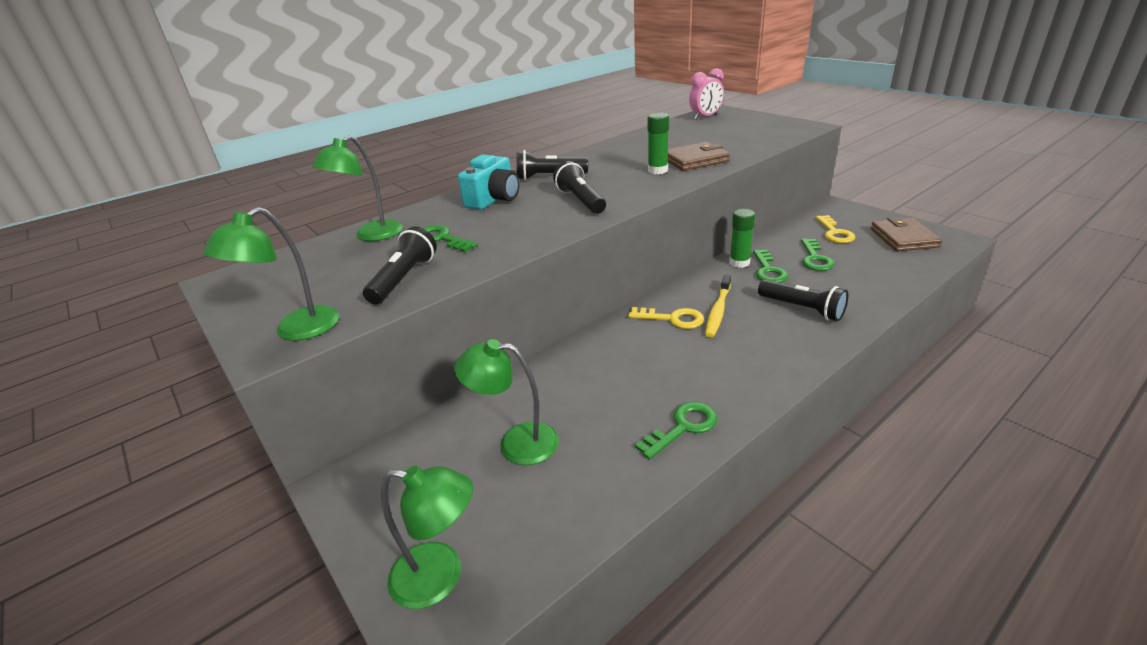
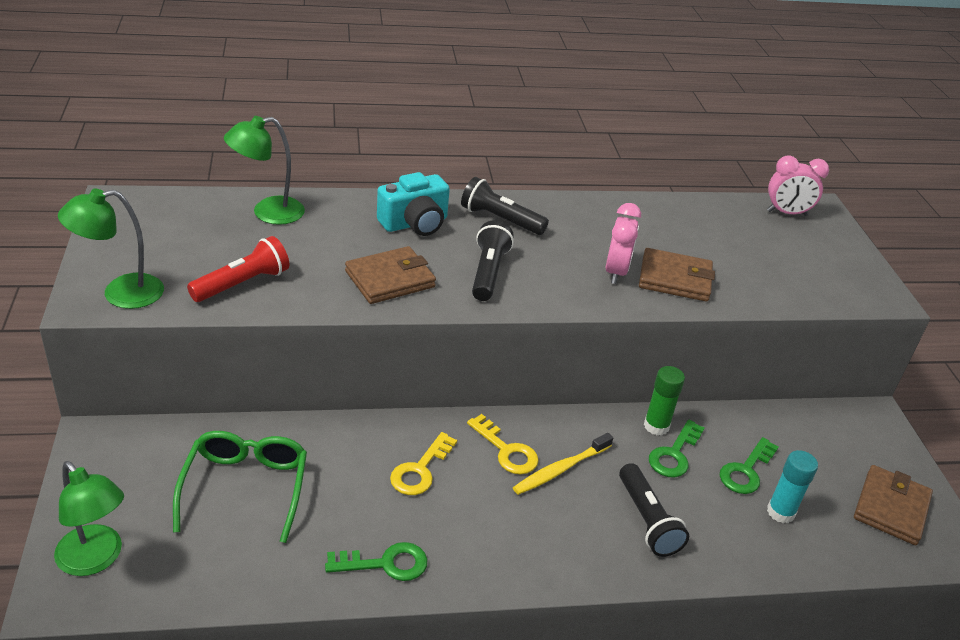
camera: 25 degrees right, 5 degrees up
black flashlight [363,226,437,304] -> red flashlight [187,236,289,302]
green key [423,225,478,252] -> none
green lamp [454,339,559,465] -> green glasses [173,431,307,543]
green glue stick [647,113,669,174] -> pink clock [605,203,641,284]
yellow key [816,215,856,243] -> yellow key moved to [390,432,457,495]
none -> brown wallet [345,246,436,304]
none -> turquoise glue stick [767,450,818,523]

